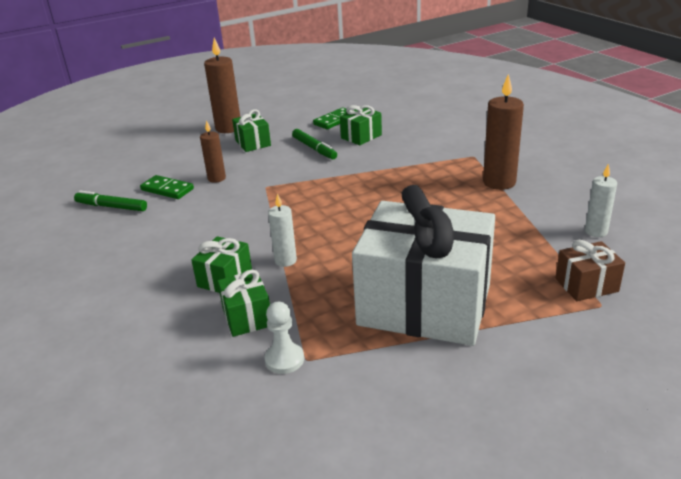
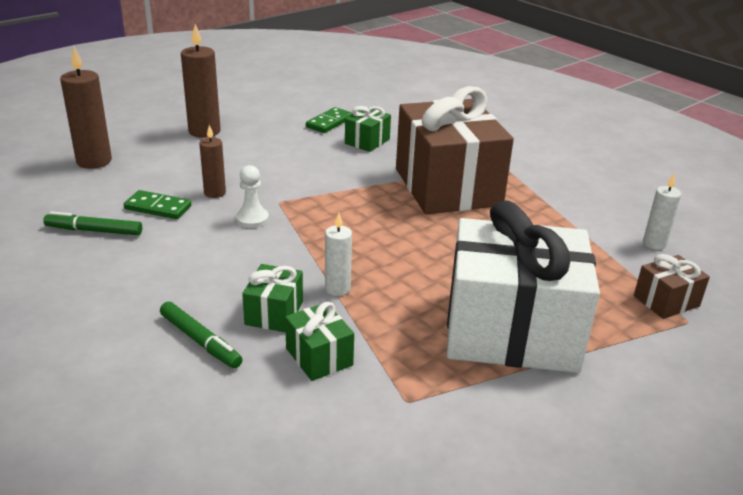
camera: 15 degrees left, 0 degrees up
green gift [232,109,271,152] -> none
white pawn [264,302,304,374] -> white pawn moved to [236,165,269,228]
green marker [292,129,337,159] -> green marker moved to [160,302,243,368]
brown candle [483,74,524,190] -> brown candle moved to [60,47,112,169]
none -> brown gift [396,86,514,214]

